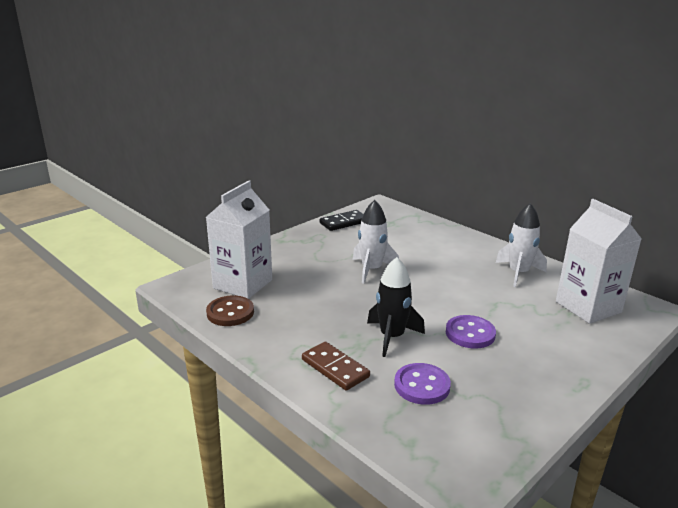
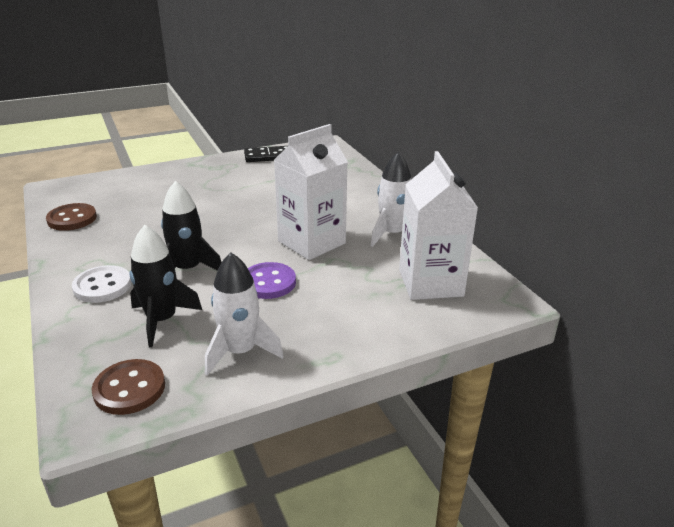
camera: 20 degrees right, 5 degrees up
white carton [206,180,272,299] -> white carton moved to [274,124,348,260]
brown domino [302,342,370,391] -> white button [72,265,132,303]
white rocket [353,200,399,284] -> white rocket moved to [205,252,284,376]
purple button [394,363,451,405] -> black rocket [129,225,202,348]
none -> brown button [92,359,165,415]

